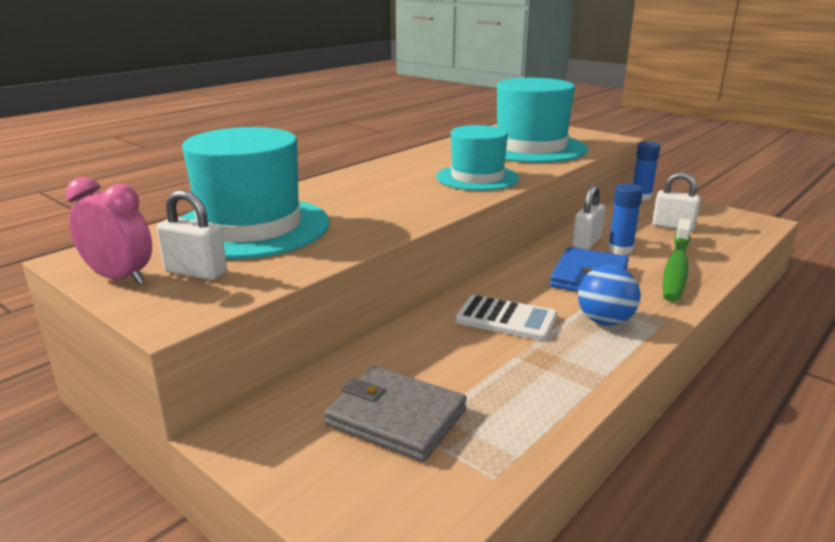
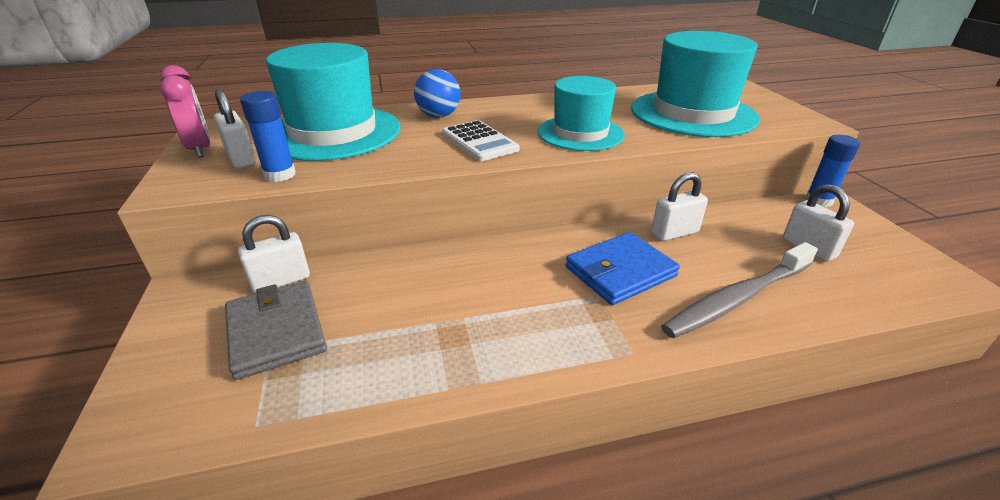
camera: 35 degrees right, 10 degrees up
white calculator [455,295,557,341] -> white calculator moved to [442,120,520,161]
blue ball [578,265,641,326] -> blue ball moved to [414,69,461,118]
blue glue stick [608,183,643,255] -> blue glue stick moved to [240,91,296,182]
green toothbrush [663,219,692,302] -> grey toothbrush [661,242,818,338]
none -> white padlock [238,215,310,294]

